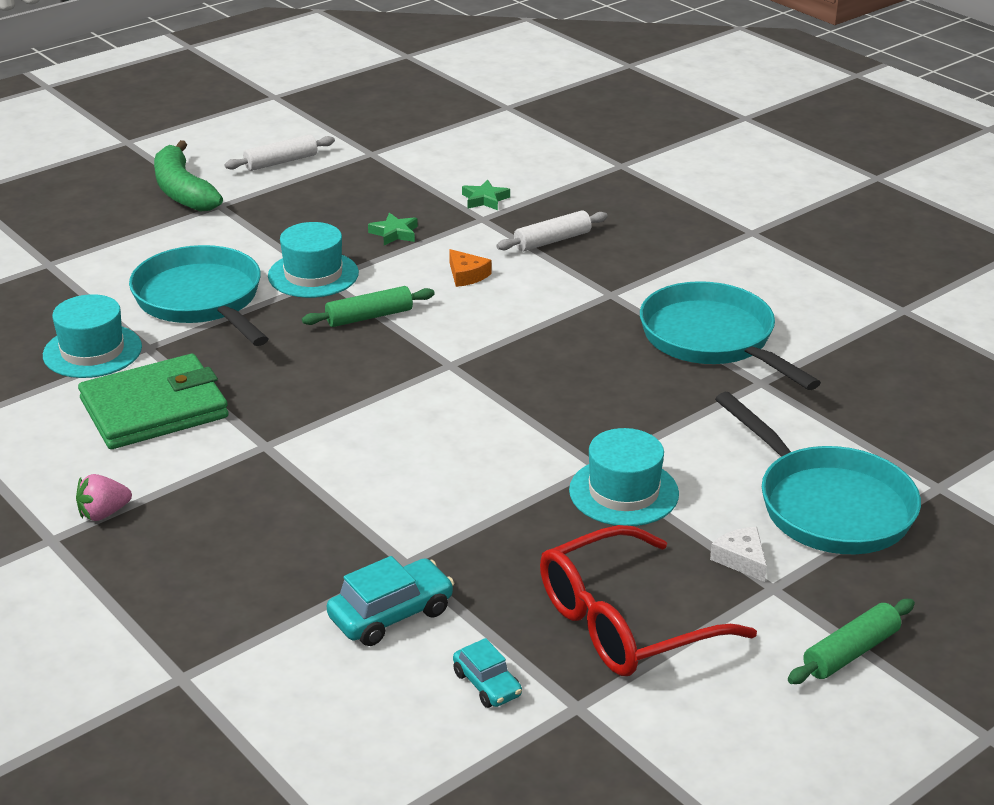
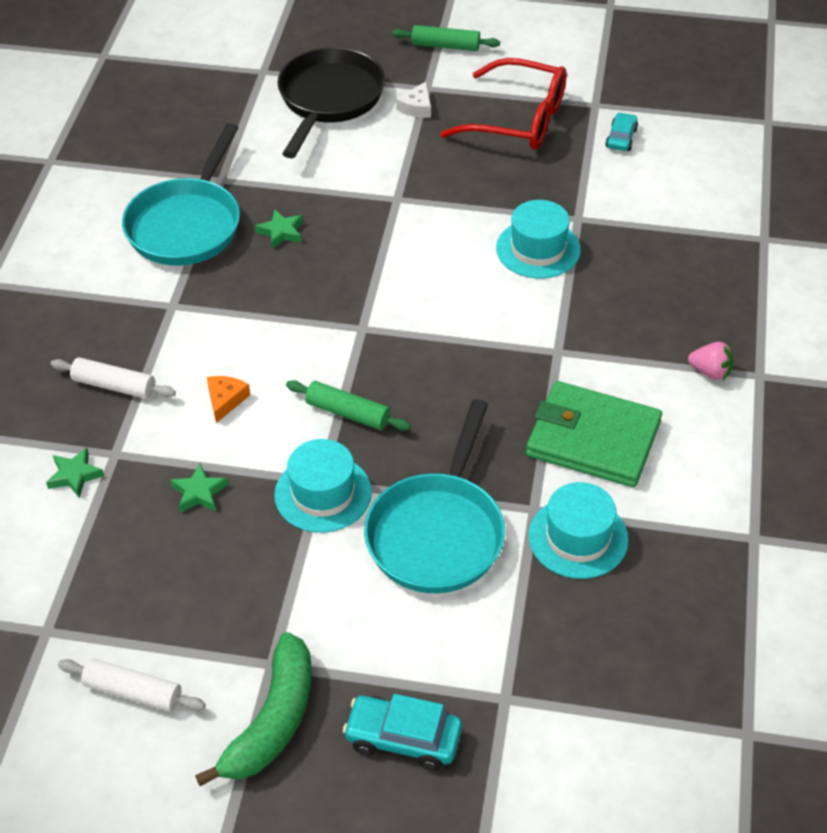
camera: 130 degrees left, 15 degrees up
turquoise car [327,556,454,646] -> turquoise car moved to [343,694,462,770]
turquoise hat [569,428,679,526] -> turquoise hat moved to [496,200,581,278]
turquoise pan [715,392,921,554] -> black pan [277,48,385,158]
none -> green star [255,209,303,249]

